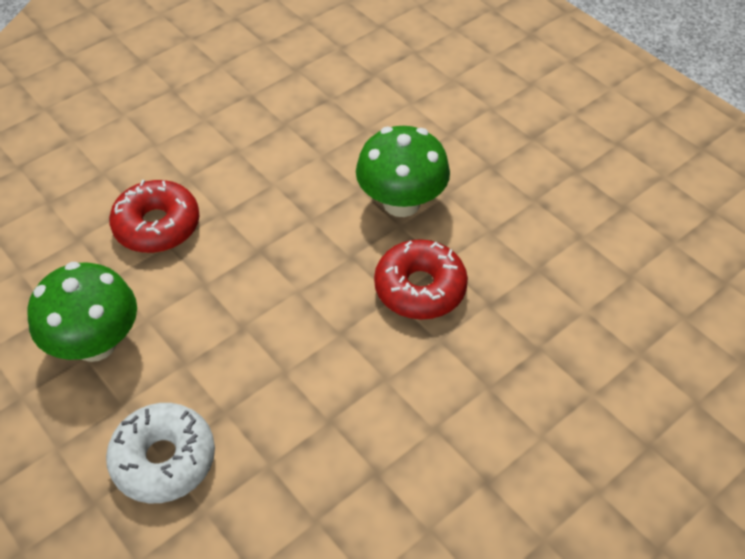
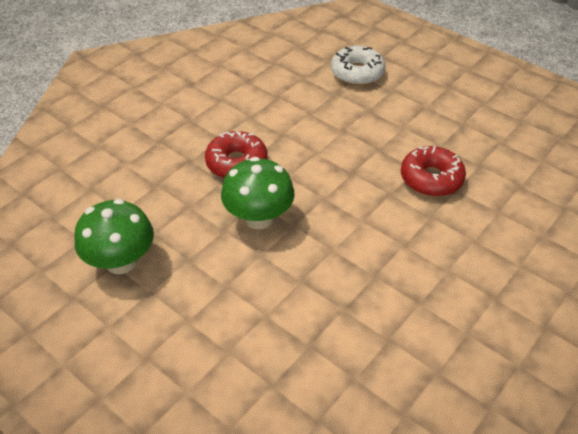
camera: 170 degrees right, 5 degrees down
green mushroom [27,262,137,362] -> green mushroom moved to [74,199,154,274]

